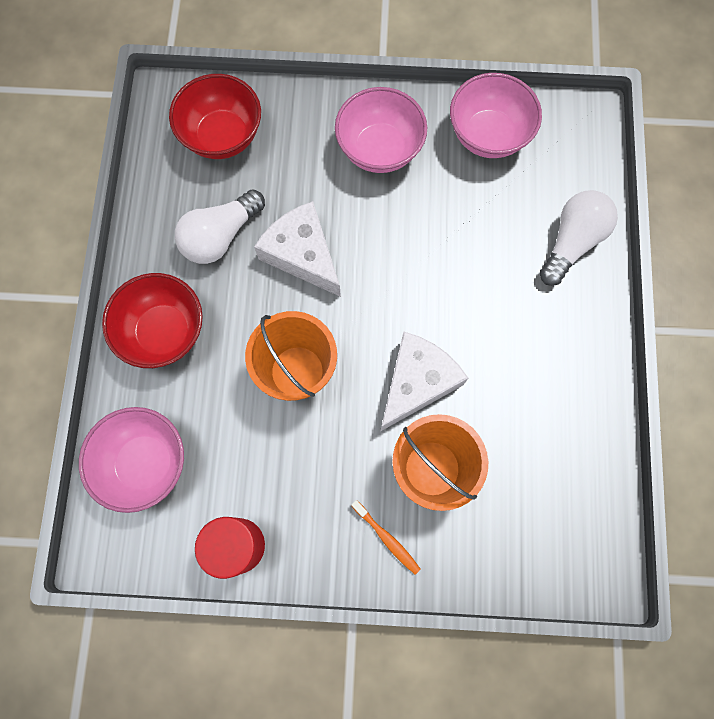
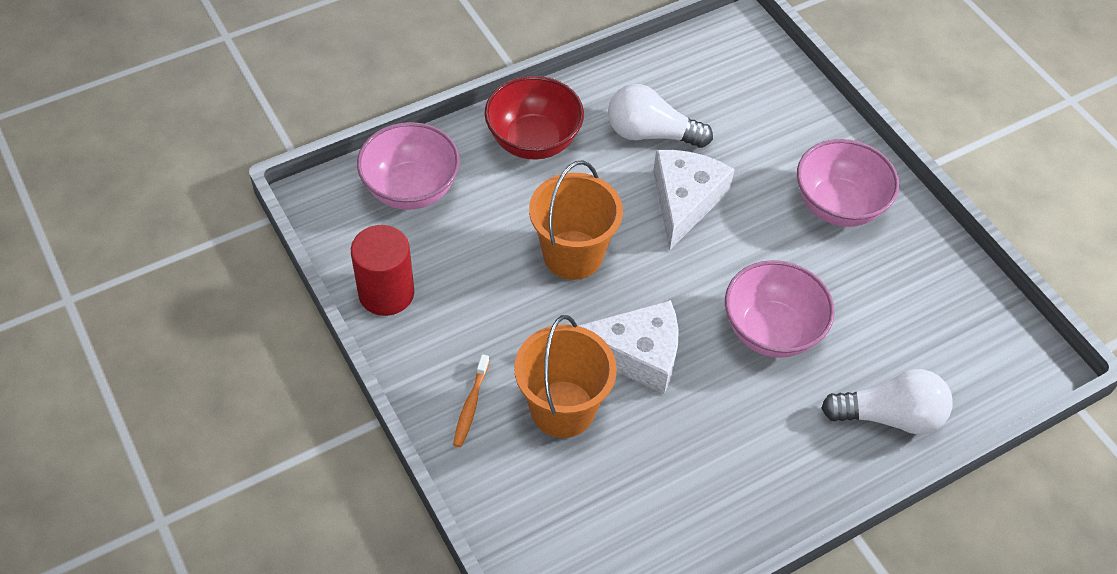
camera: 55 degrees right, 20 degrees down
red bowl [169,74,261,159] -> none
pink bowl [450,73,542,158] -> pink bowl moved to [725,260,835,358]

